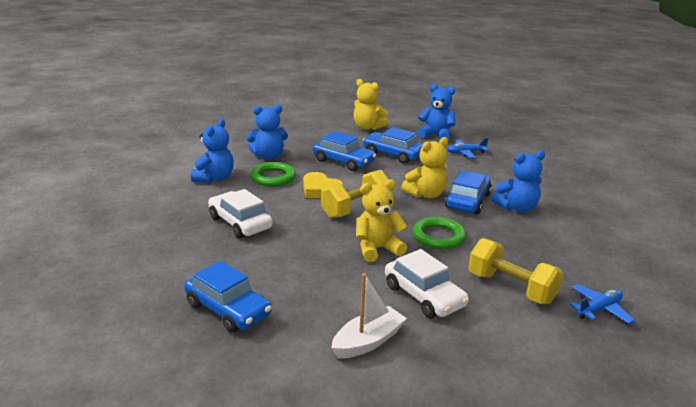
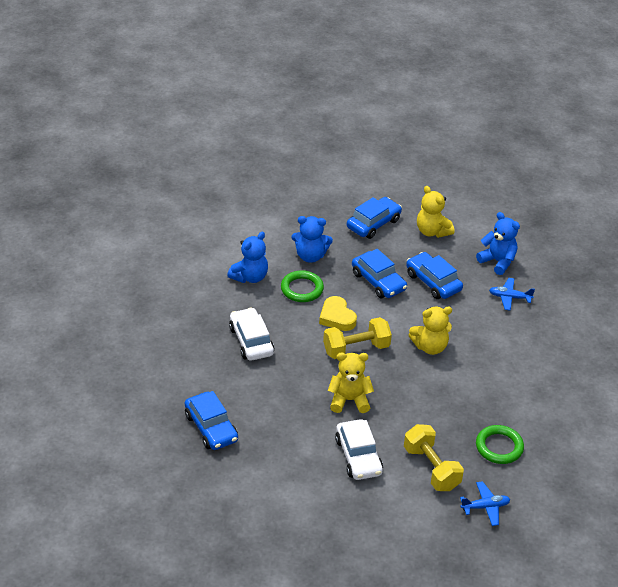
camera: 20 degrees right, 15 degrees up
white boat [331,273,407,359] -> none
green ring [413,217,466,249] -> green ring moved to [476,425,524,464]
blue car [445,170,492,214] -> blue car moved to [347,197,402,239]
blue teddy bear [492,151,545,213] -> none

